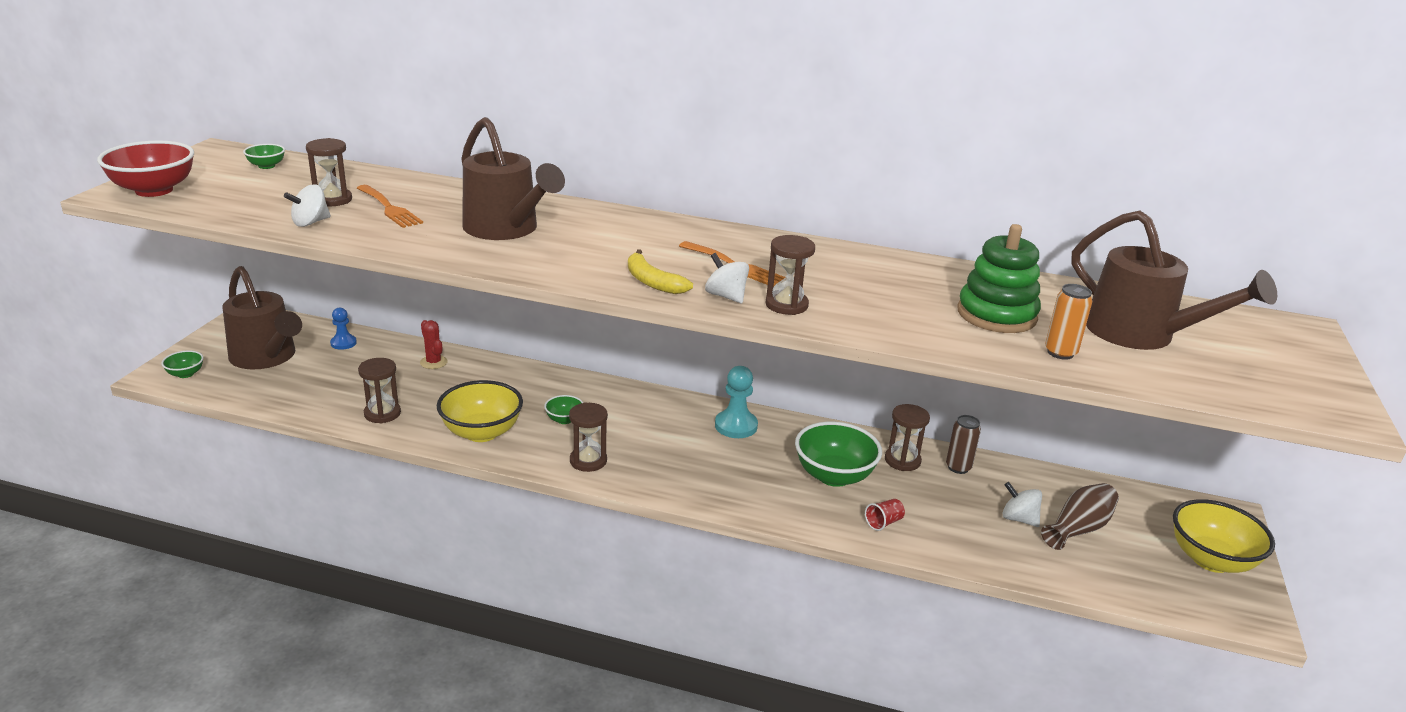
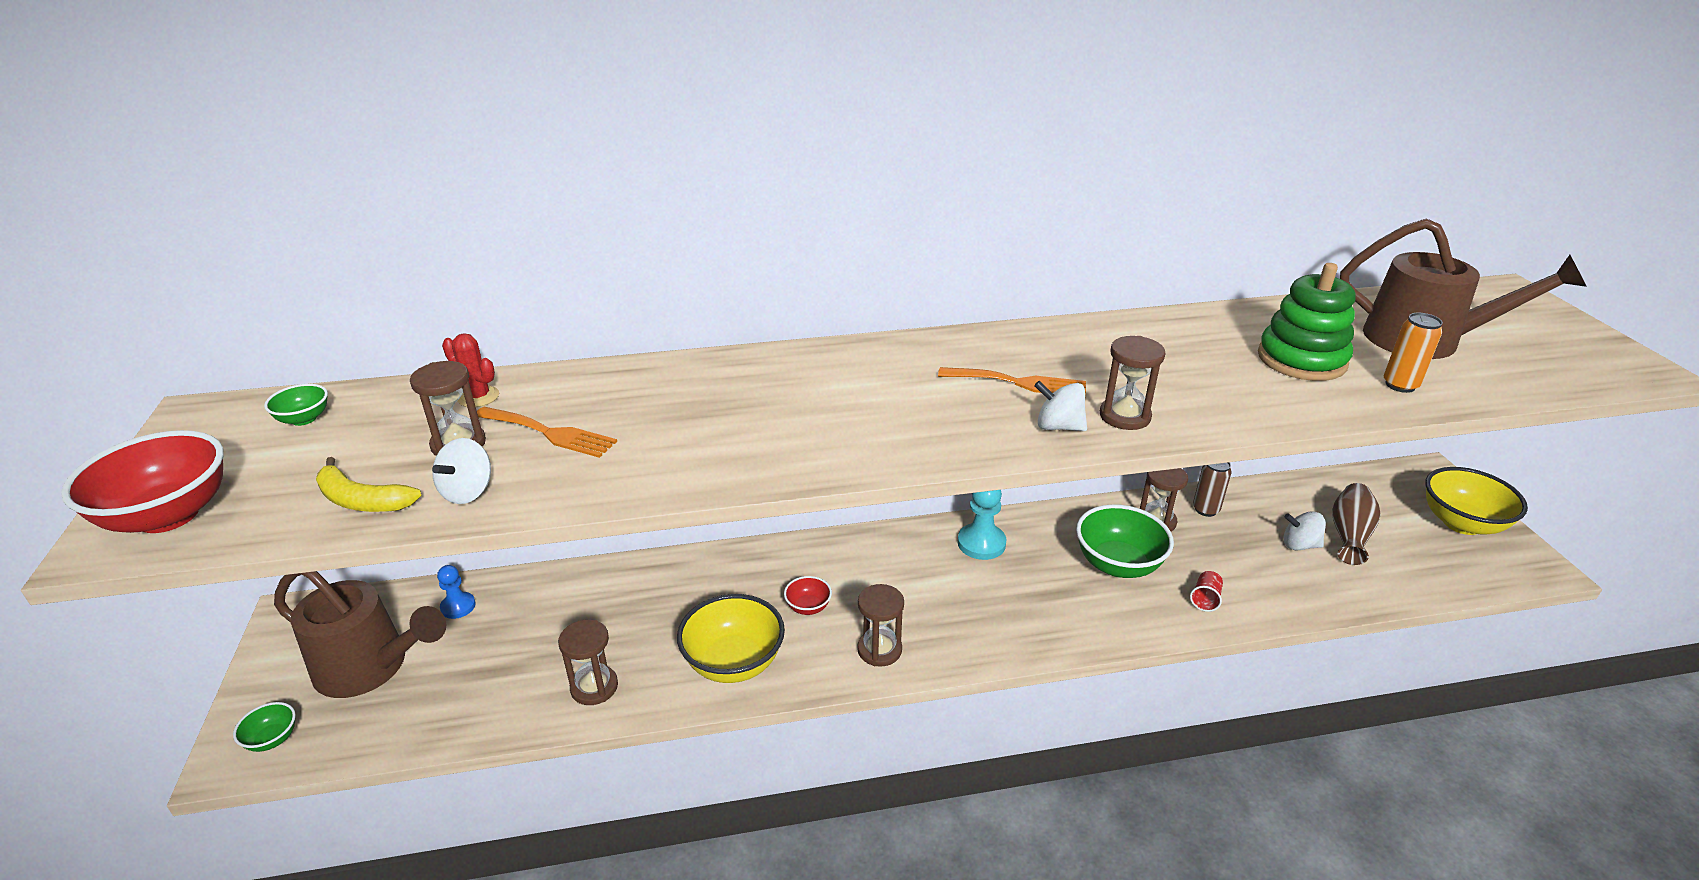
camera: 25 degrees left, 5 degrees up
red cactus [420,320,448,369] -> red cactus moved to [442,334,499,407]
brown watering can [461,117,565,240] -> none
green bowl [544,395,583,424] -> red bowl [784,576,832,615]
yellow banana [628,249,693,294] -> yellow banana moved to [316,457,422,512]

